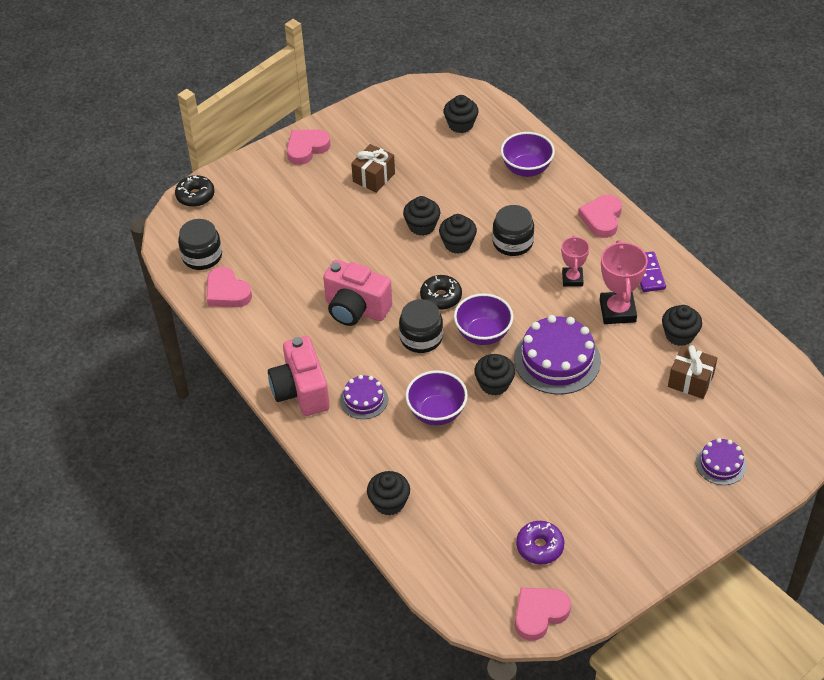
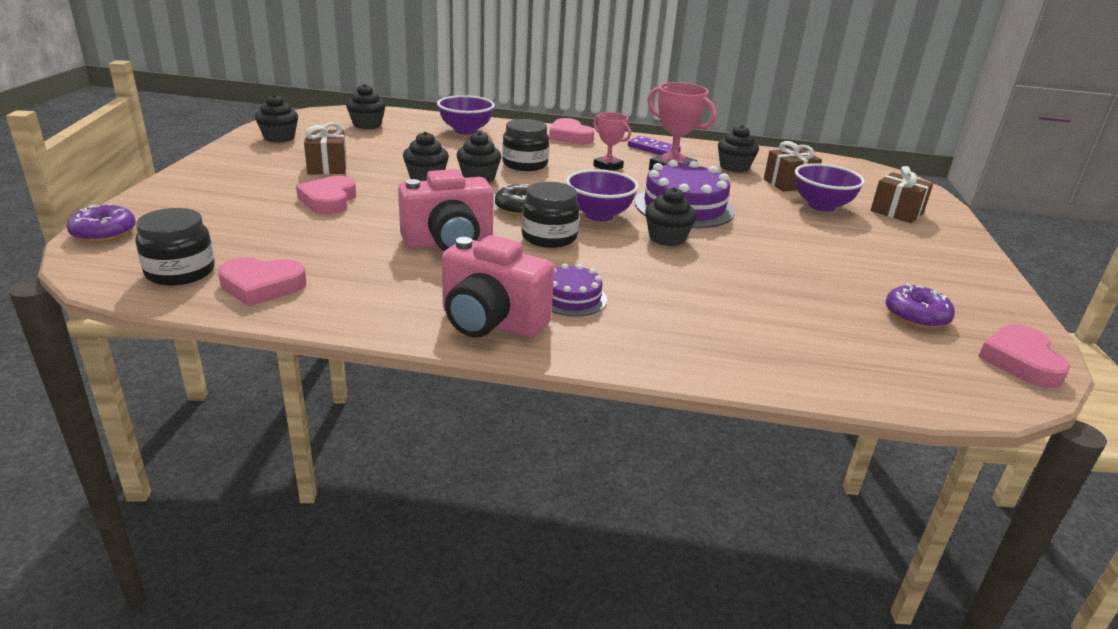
camera: 50 degrees left, 20 degrees down
black donut [175,175,214,207] -> purple donut [67,203,136,243]
pink heart [287,129,331,165] -> pink heart moved to [296,176,356,214]
black cupcake [367,471,410,516] -> black cupcake moved to [255,94,298,143]
purple bowl [405,370,468,425] -> purple bowl moved to [795,163,865,212]
purple cake [696,438,747,485] -> brown gift [870,166,933,223]

